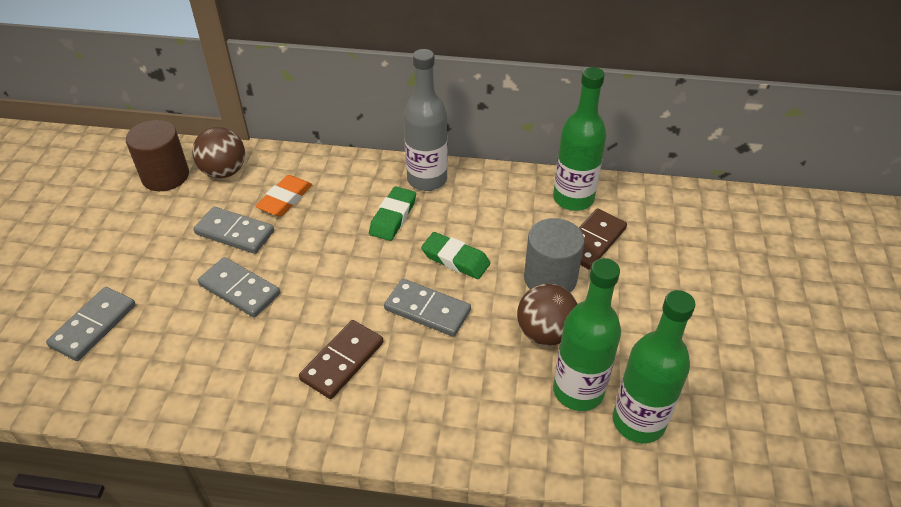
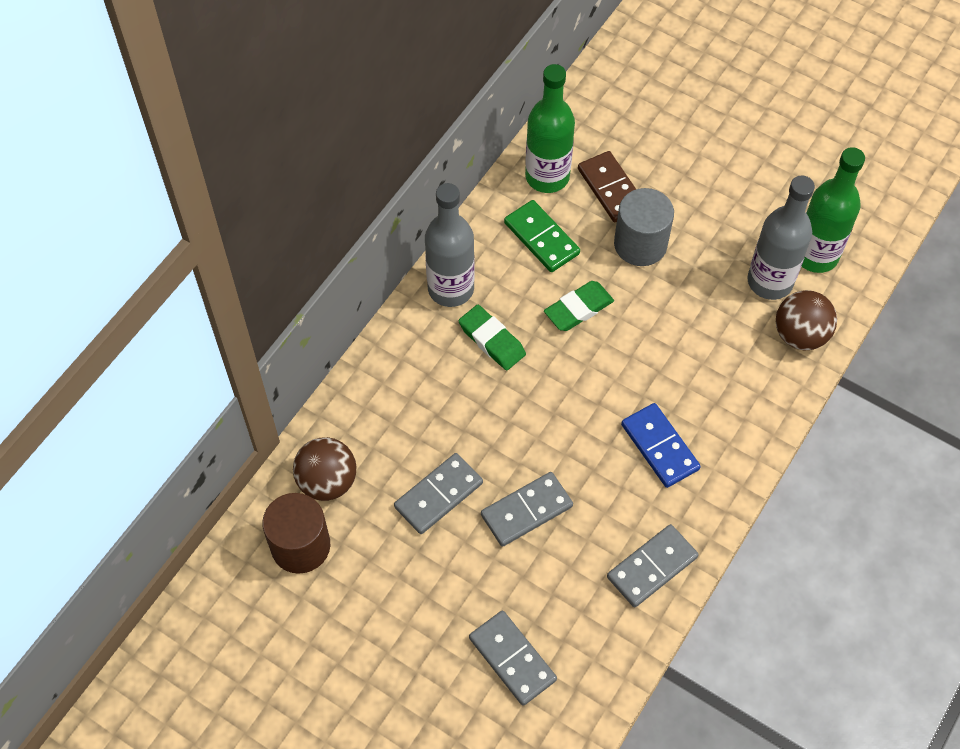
camera: 65 degrees left, 15 degrees up
orange eraser [255,175,313,217] -> none
brown domino [299,320,383,399] -> blue domino [621,403,701,488]
grey domino [384,279,471,337] -> grey domino moved to [607,524,698,607]
brown ball [517,284,577,346] -> brown ball moved to [776,290,837,351]
green bottle [553,258,621,411] -> grey bottle [747,175,815,300]
none -> green domino [504,200,580,272]

